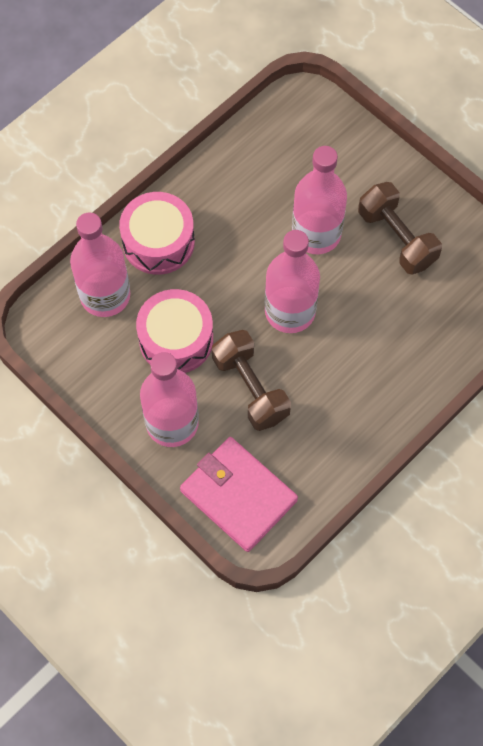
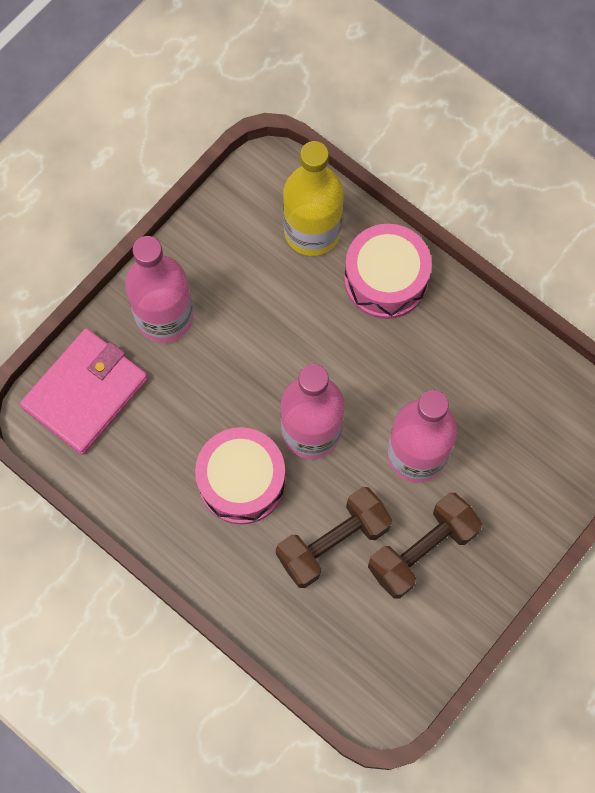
camera: 85 degrees right, 5 degrees up
pink bottle [70,213,130,317] -> yellow bottle [283,141,344,256]
pink drum [136,289,213,373] -> pink drum moved to [195,427,286,525]
brown dumbbell [212,330,291,431] -> brown dumbbell moved to [276,487,392,588]

